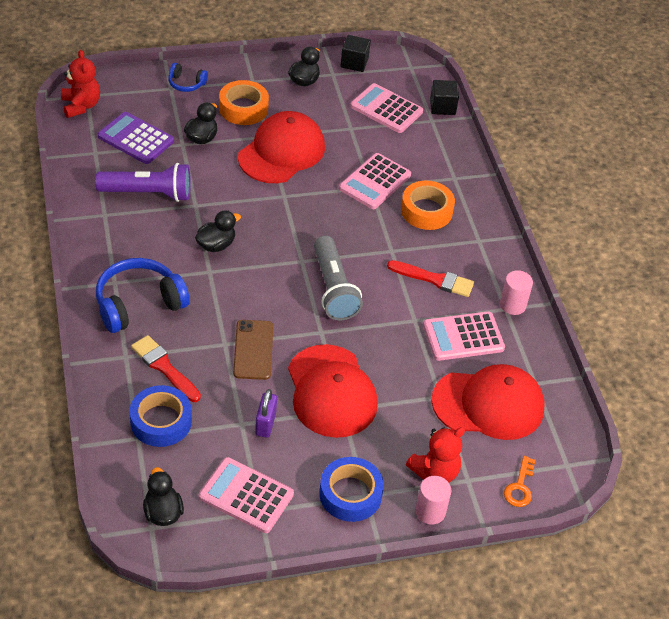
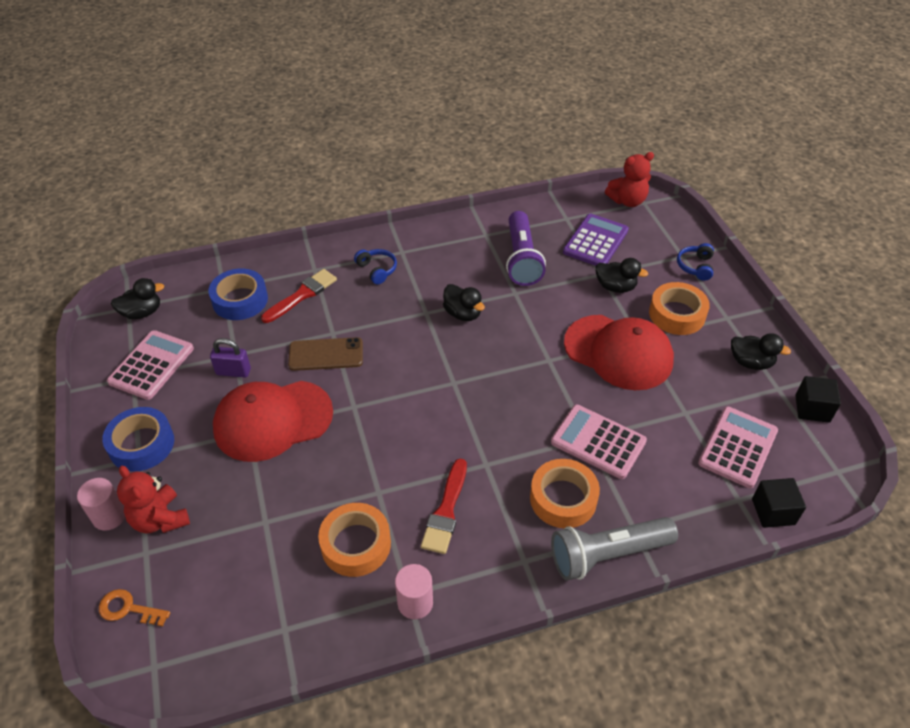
camera: 90 degrees right, 0 degrees up
blue headphones [96,258,190,333] -> blue headphones [354,249,397,285], size x0.50
grey flashlight [314,236,363,320] -> grey flashlight moved to [551,517,678,581]
pink calculator [423,311,505,361] -> orange tape [318,503,391,577]
red cap [431,364,545,440] -> none

